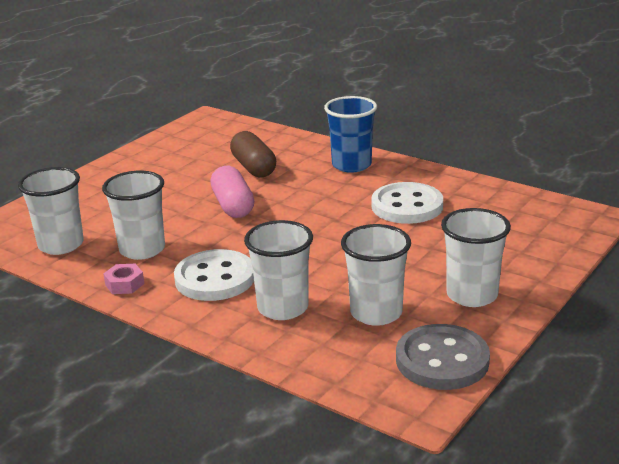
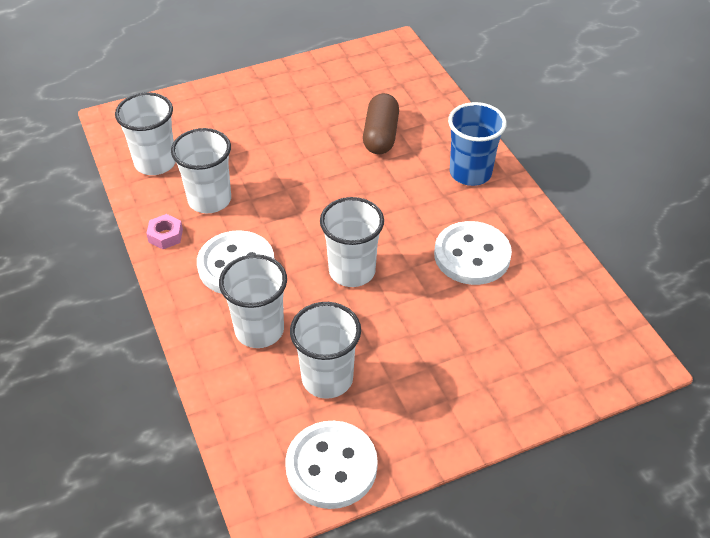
camera: 30 degrees right, 20 degrees up
pink capsule [210,166,254,218] -> none
grey button [396,324,490,390] -> white button [285,421,378,509]
white cup [441,208,511,307] -> white cup moved to [320,197,384,287]

